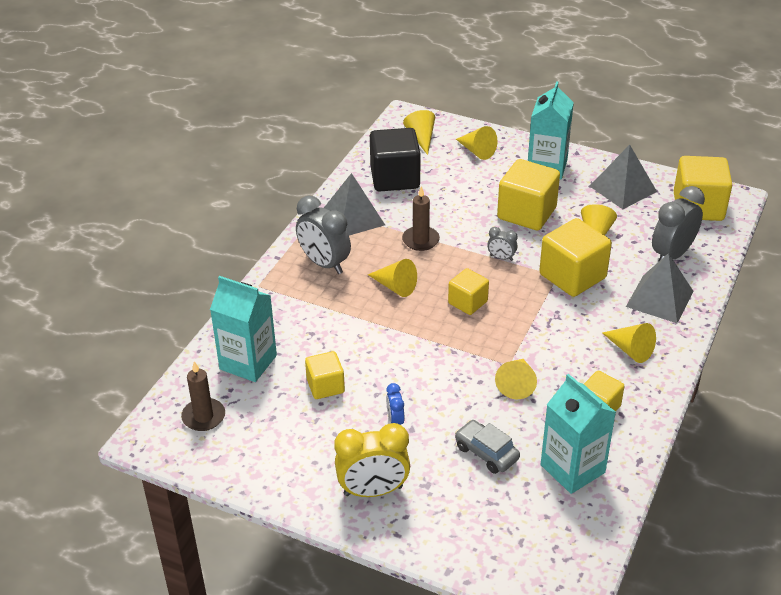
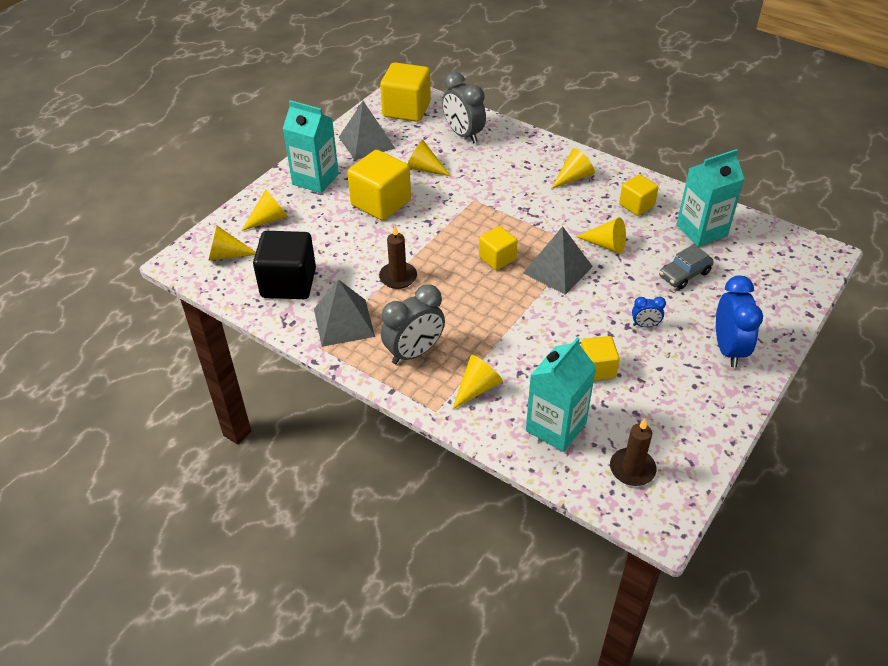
camera: 80 degrees left, 5 degrees up
yellow clock [334,423,410,497] -> blue clock [716,276,763,367]
yellow cone [368,259,417,297] -> yellow cone moved to [452,355,503,410]
grey clock [487,227,518,261] -> none
yellow cube [539,218,612,297] -> none
grey pyramid [626,253,694,323] -> grey pyramid moved to [523,226,593,295]

